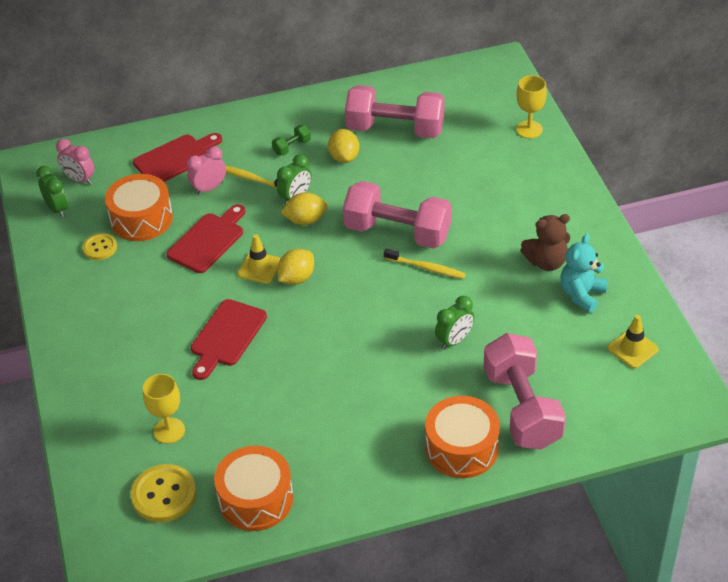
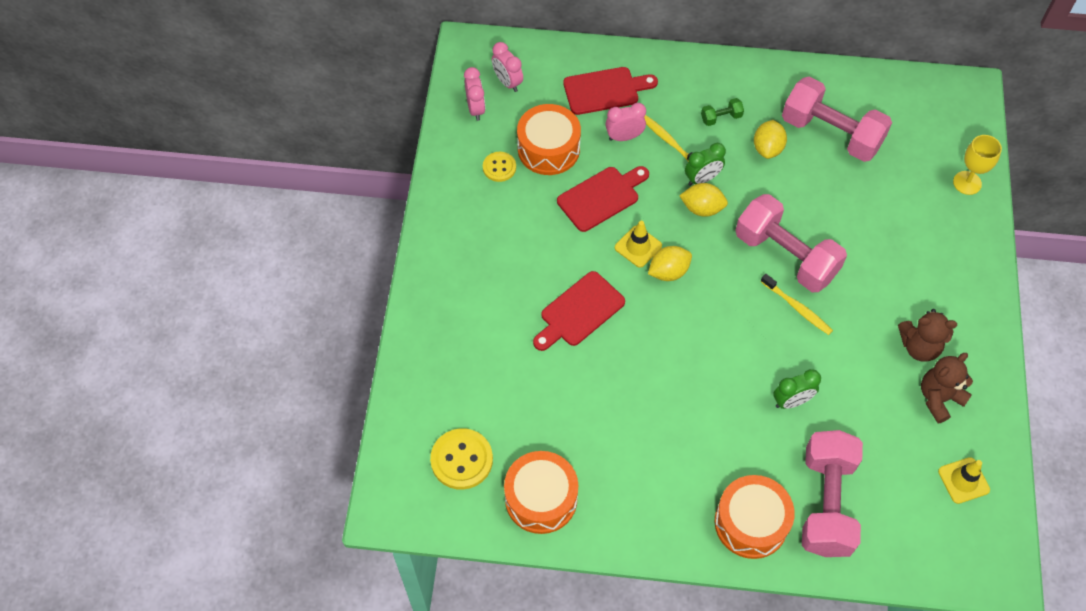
camera: 20 degrees right, 15 degrees up
green clock [36,166,68,218] -> pink clock [464,67,485,121]
yellow goblet [143,374,185,444] -> none
turquoise teddy bear [560,234,608,313] -> brown teddy bear [921,353,973,423]

